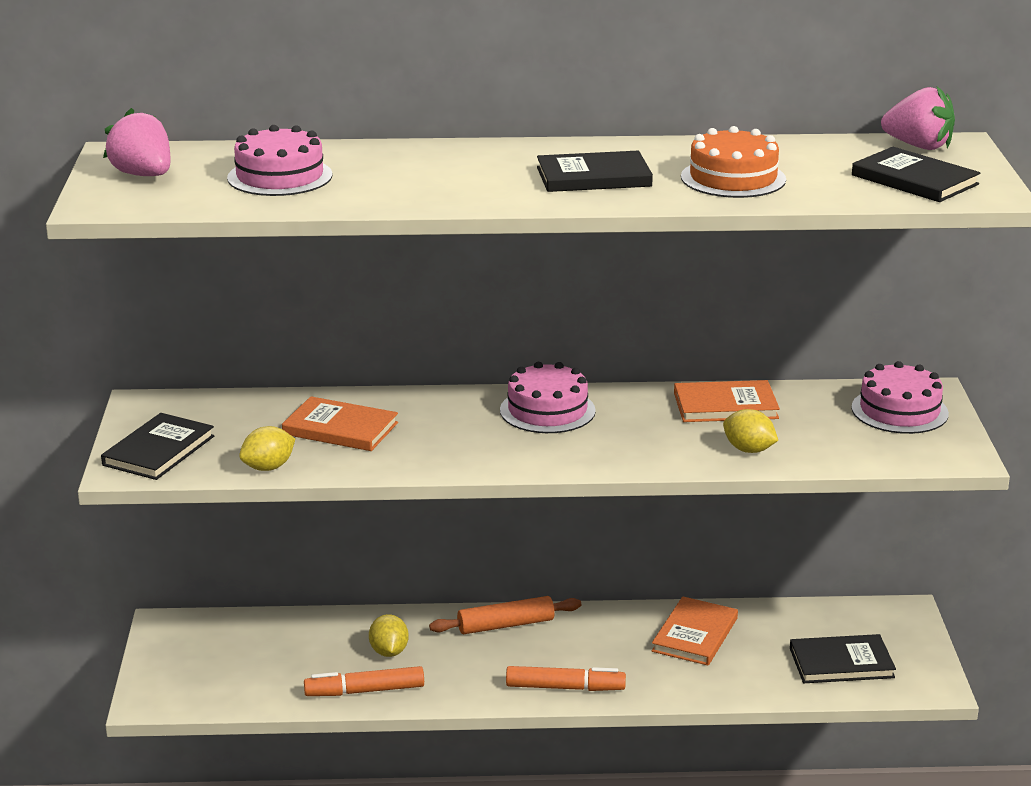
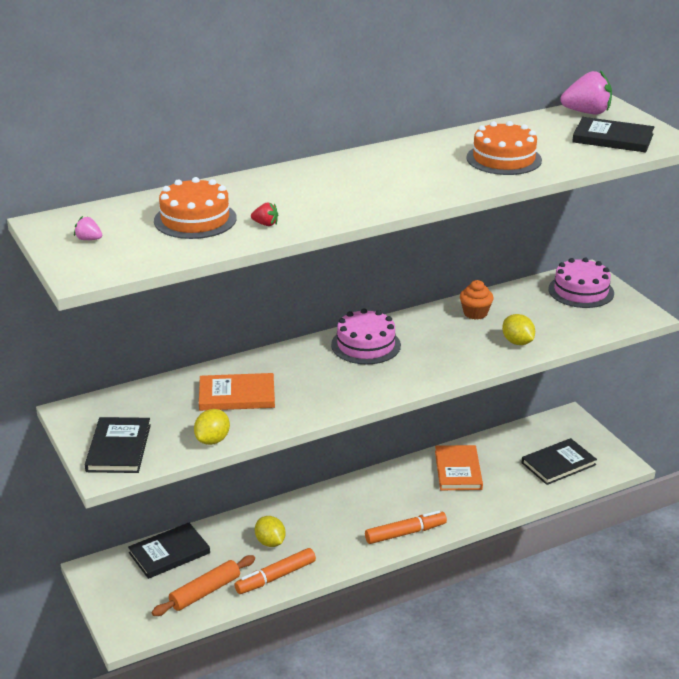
camera: 25 degrees left, 5 degrees up
pink strawberry [103,108,171,176] -> pink strawberry [74,216,102,240], size x0.46
pink cake [227,125,332,196] -> orange cake [154,177,237,239]
orange rolling pin [429,596,581,634] -> orange rolling pin moved to [152,555,255,616]
black book [537,151,653,192] -> black book moved to [128,522,210,579]
orange book [674,380,780,422] -> orange cupcake [460,280,494,319]
yellow lemon [723,409,778,453] -> yellow lemon turned 45 degrees clockwise [502,314,535,345]
none -> red strawberry [251,203,278,226]

